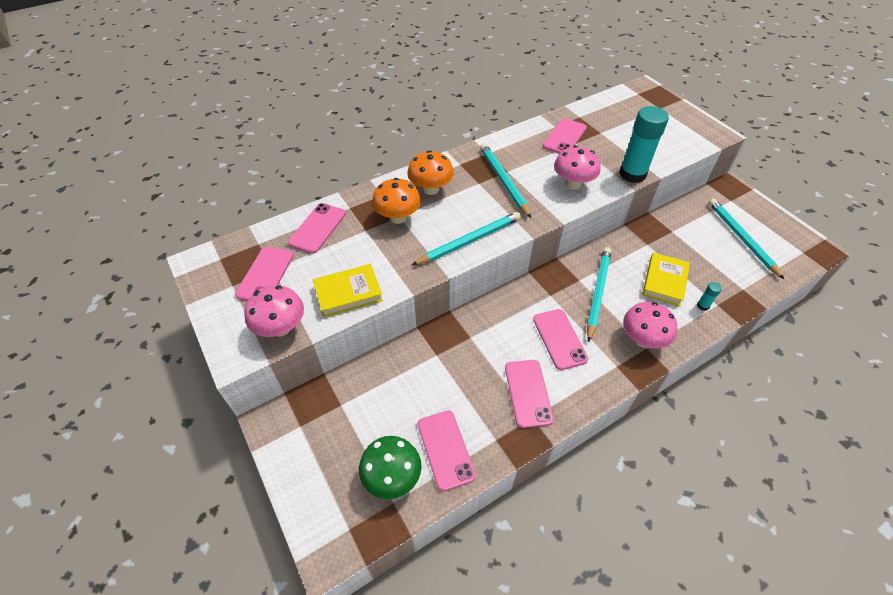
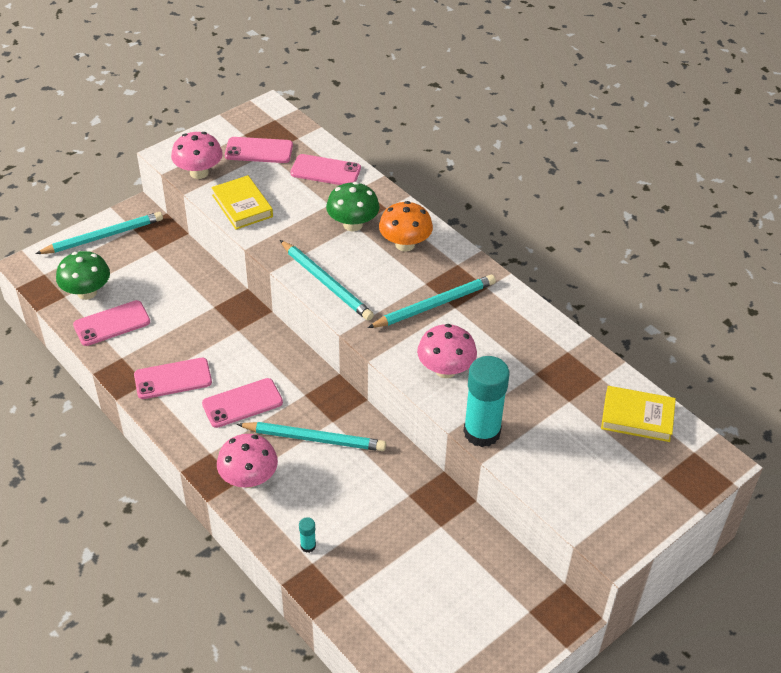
camera: 80 degrees right, 5 degrees down
orange mushroom [372,178,421,224] -> green mushroom [326,182,380,232]
pink phone [543,118,587,154] -> none
yellow book [642,253,690,306] -> yellow book moved to [601,386,676,442]
turquoise pencil [709,198,784,279] -> turquoise pencil moved to [35,212,163,254]

